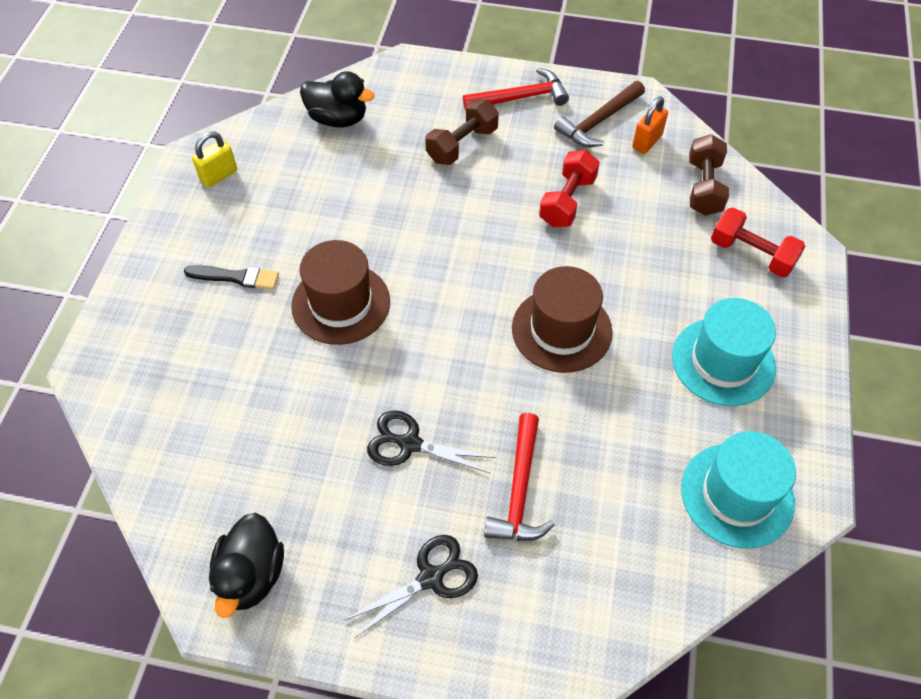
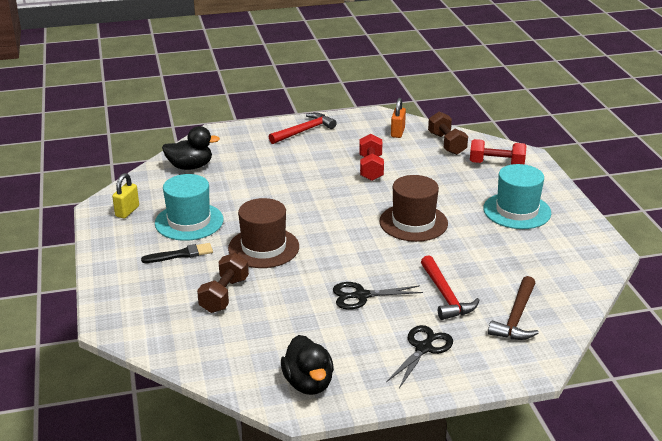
camera: 25 degrees left, 25 degrees down
brown dumbbell [425,99,499,165] -> brown dumbbell moved to [197,253,249,313]
brown hammer [554,81,645,147] -> brown hammer moved to [488,276,539,340]
turquoise hat [681,431,796,548] -> turquoise hat moved to [155,174,224,241]

